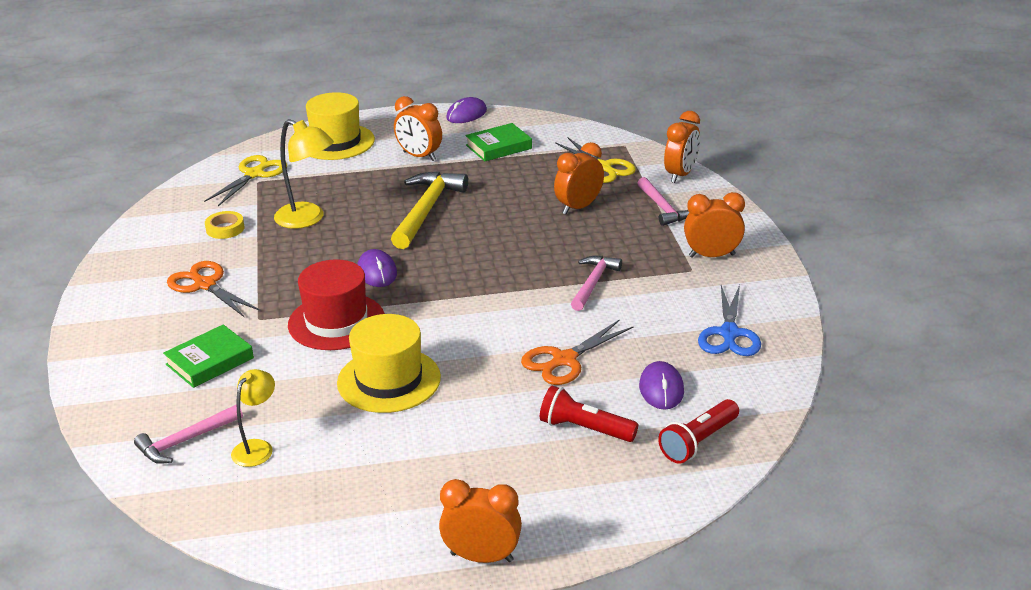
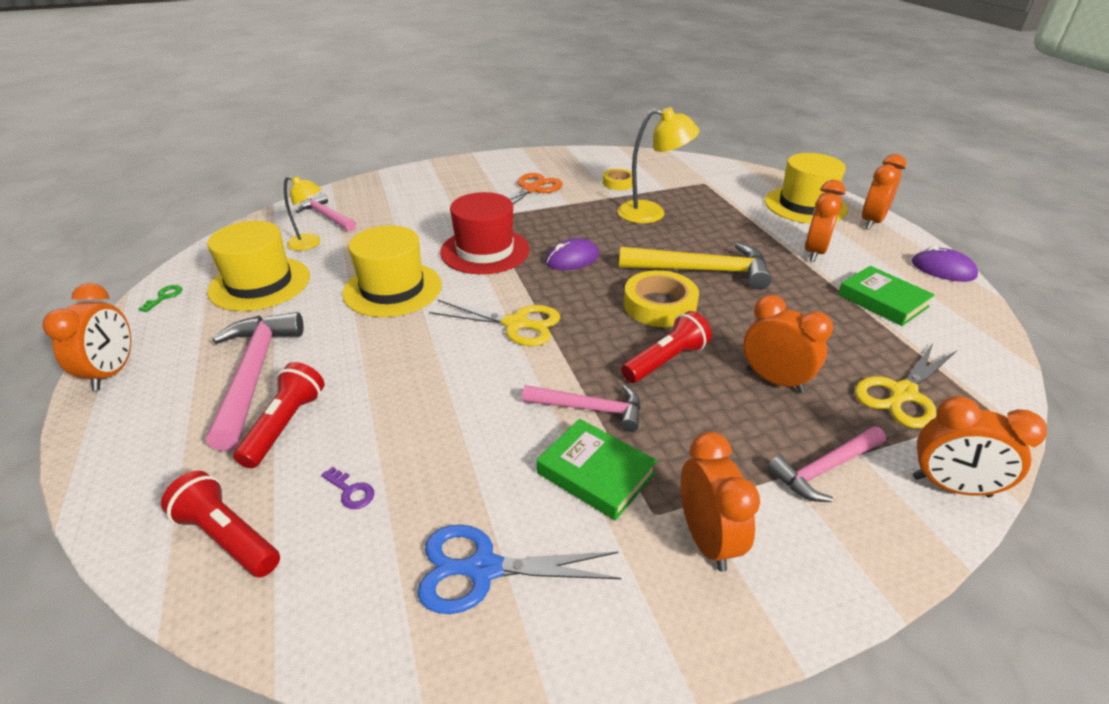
camera: 80 degrees right, 5 degrees up
green book [163,324,254,388] -> green book moved to [537,419,657,521]
yellow scissors [204,155,287,206] -> yellow scissors moved to [429,300,560,346]
yellow lamp [274,119,334,229] -> yellow lamp turned 105 degrees counterclockwise [617,107,700,223]
orange scissors [521,319,634,385] -> none
purple mouse [639,361,684,410] -> purple key [321,467,374,509]
none -> green key [138,285,182,312]
none -> pink hammer [206,312,304,451]
none -> yellow hat [207,221,310,311]
none -> red flashlight [621,311,712,383]
none -> yellow tape [624,270,699,327]
none -> orange clock [862,154,906,230]

